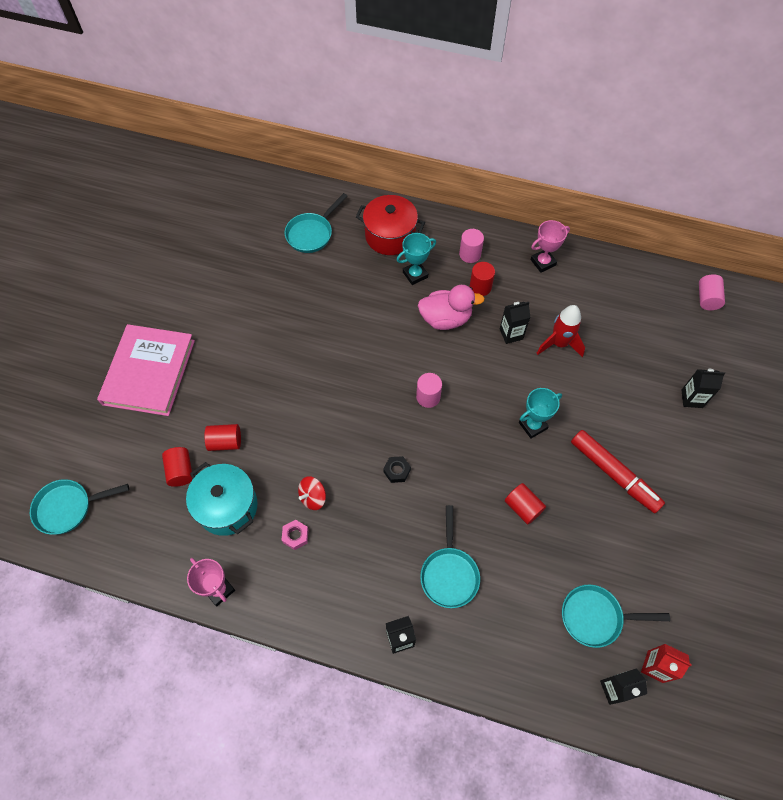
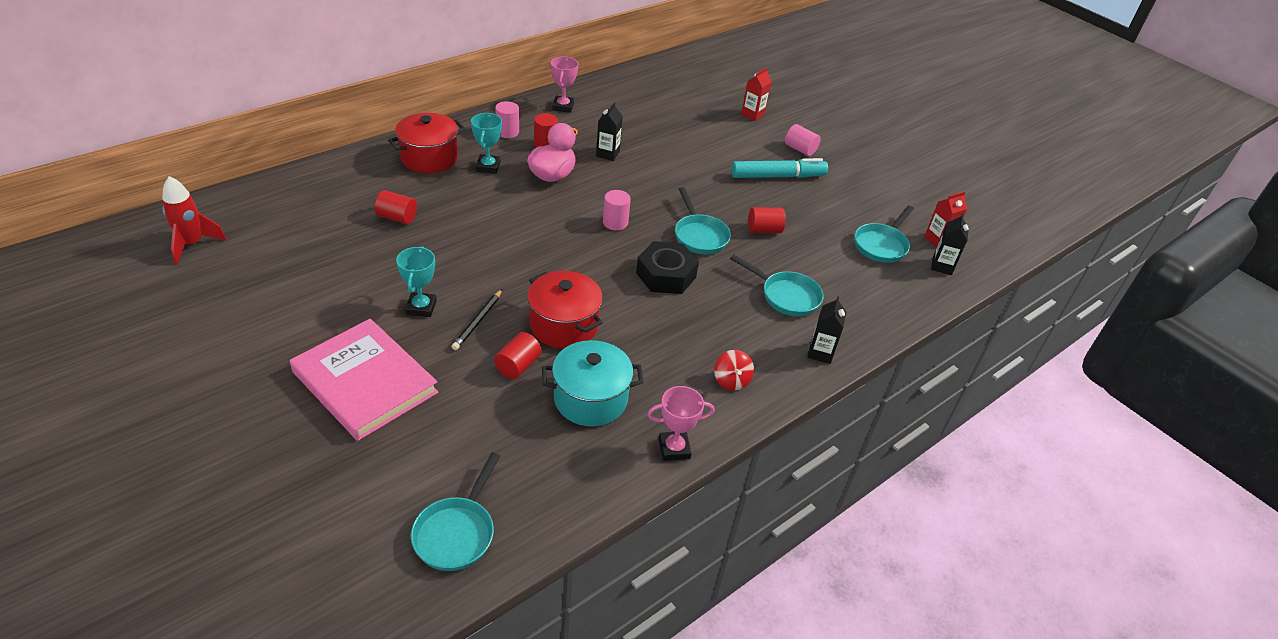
camera: 60 degrees left, 20 degrees down
red cylinder [162,447,192,487] -> red cylinder moved to [375,190,417,224]
pink nut [282,520,309,550] -> none
turquoise pan [284,193,348,253] -> turquoise pan moved to [675,187,731,254]
red spinning top [298,476,326,510] -> red spinning top moved to [714,350,754,391]
black nut [383,456,411,483] -> black nut [636,241,699,294], size x2.08
turquoise trophy [519,388,562,439] -> turquoise trophy moved to [396,246,437,317]
red rocket [537,305,585,357] -> red rocket moved to [162,176,227,265]
red marker [571,430,665,513] -> turquoise marker [731,158,828,178]
black carton [681,369,725,408] -> red carton [741,67,772,121]
pink cylinder [699,274,725,310] -> pink cylinder moved to [785,124,821,156]
none -> black pencil [452,289,502,350]
none -> red pot [527,271,603,348]

